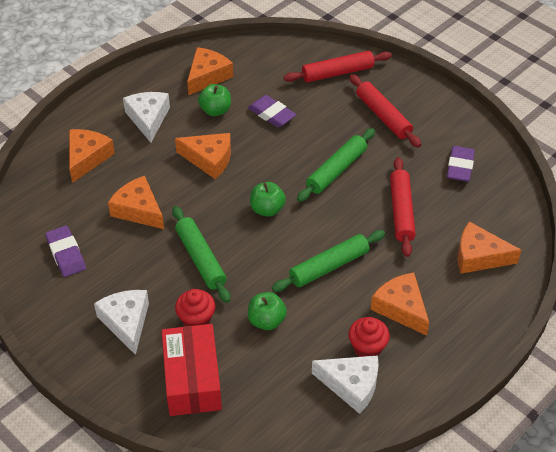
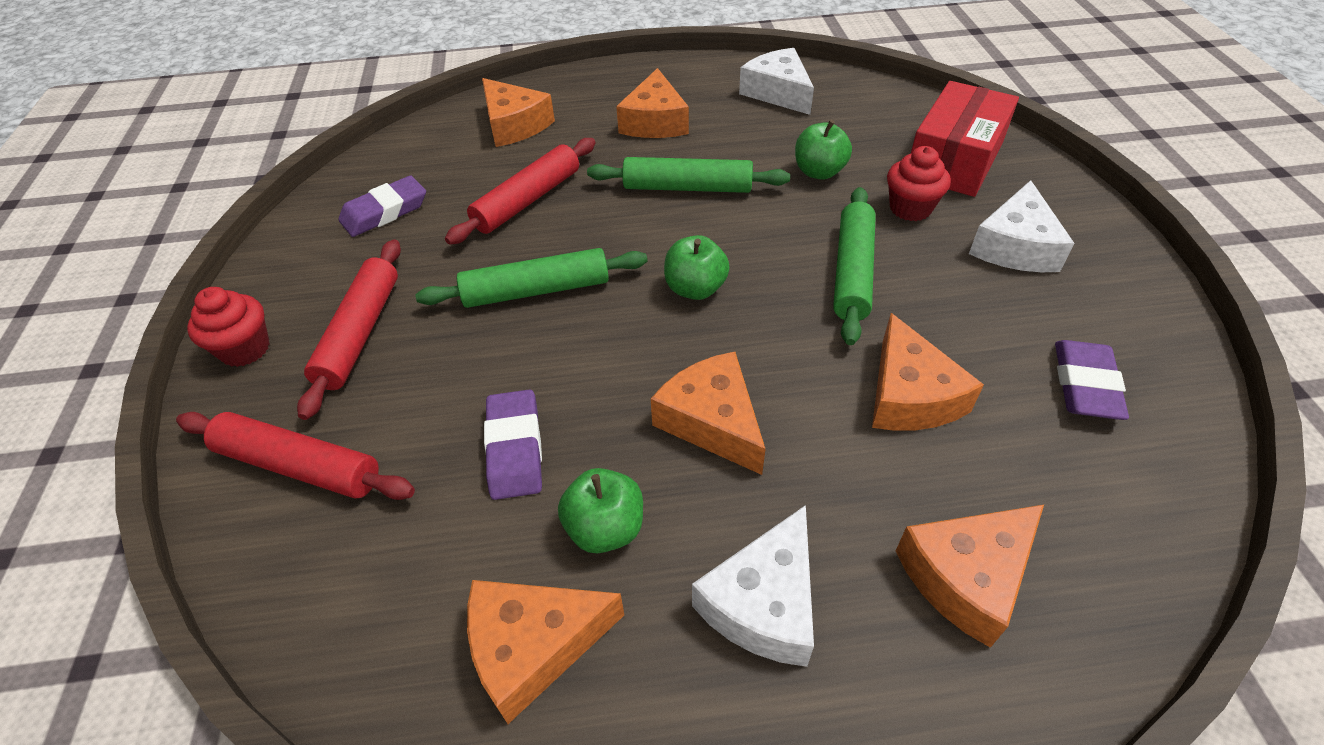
camera: 140 degrees left, 0 degrees up
red cupcake [348,317,390,357] -> red cupcake moved to [187,287,270,367]

